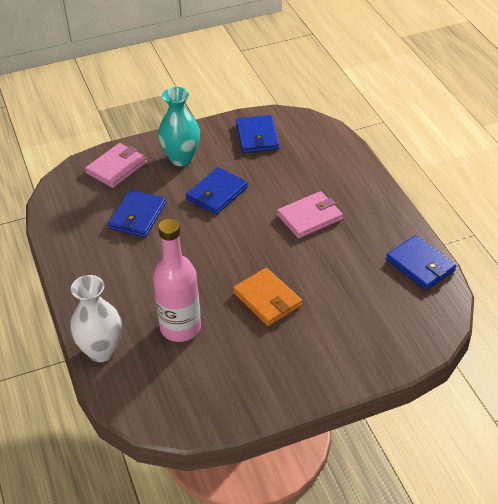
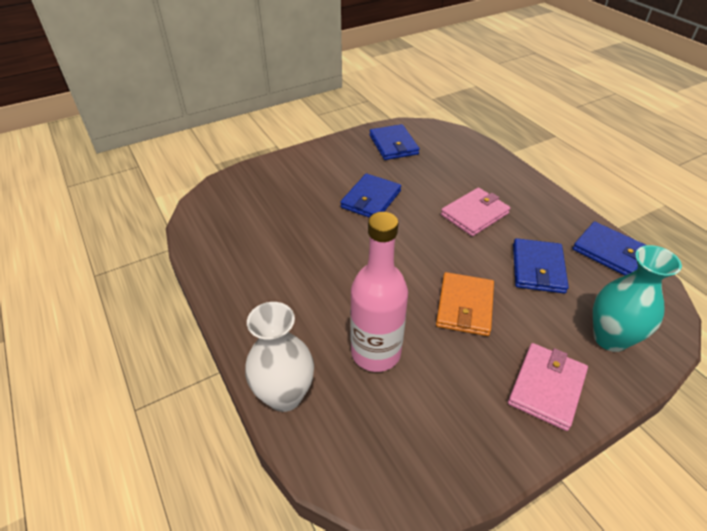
camera: 10 degrees left, 0 degrees up
pink wallet [85,143,147,188] -> pink wallet moved to [508,343,588,431]
blue wallet [108,190,166,237] -> blue wallet moved to [513,238,569,293]
turquoise vase [158,87,200,166] -> turquoise vase moved to [593,245,682,352]
orange wallet [233,268,302,326] -> orange wallet turned 60 degrees clockwise [436,272,494,336]

